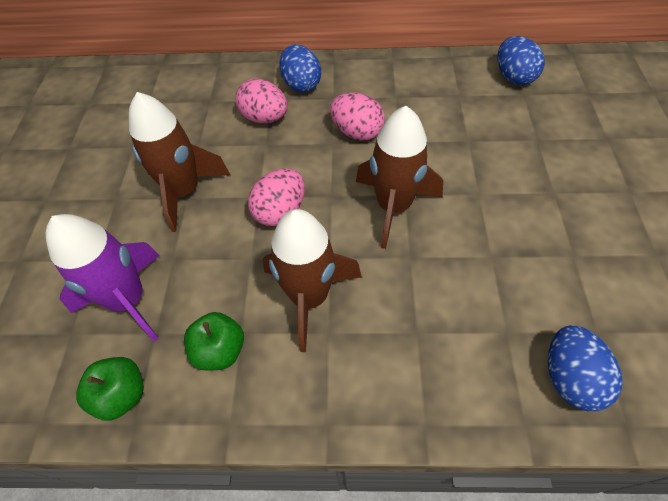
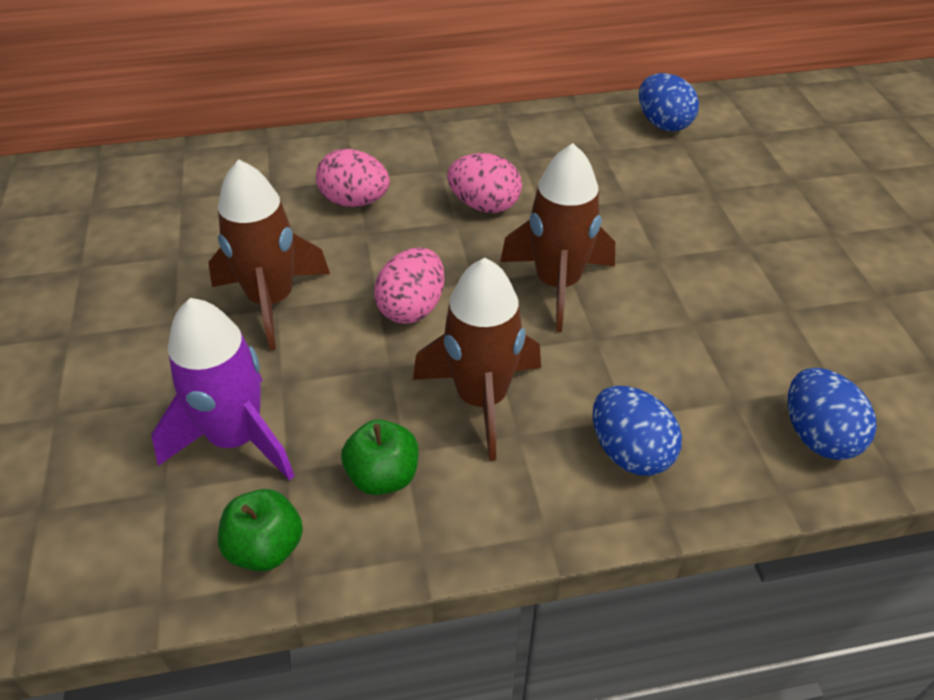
camera: 15 degrees left, 10 degrees down
blue egg [280,44,321,93] -> blue egg moved to [593,386,682,476]

